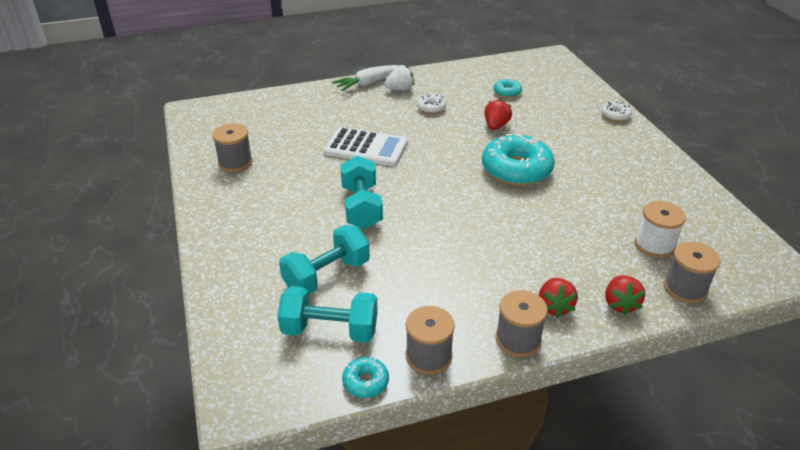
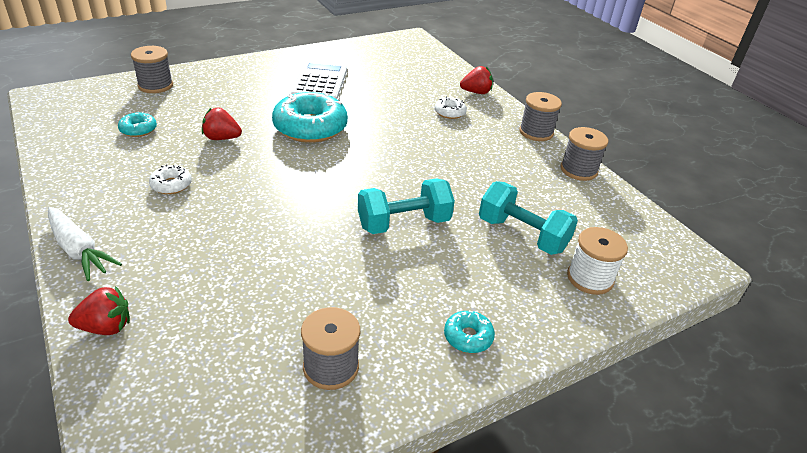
camera: 105 degrees left, 0 degrees up
turquoise dumbbell [277,286,378,342] -> none
white calculator [324,127,408,166] -> white calculator moved to [291,61,347,99]
turquoise donut [342,357,389,398] -> turquoise donut moved to [444,310,495,353]
white strawberry [384,65,414,90] -> none
red strawberry [539,278,578,318] -> red strawberry moved to [68,286,130,335]
white donut [601,101,632,122] -> white donut moved to [434,96,467,119]
white spool [635,201,686,258] -> white spool moved to [567,227,628,295]
grey spool [664,242,720,303] -> grey spool moved to [131,46,173,93]

